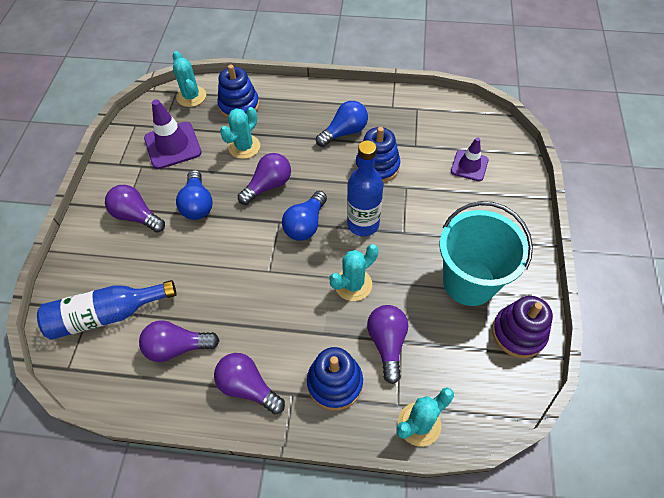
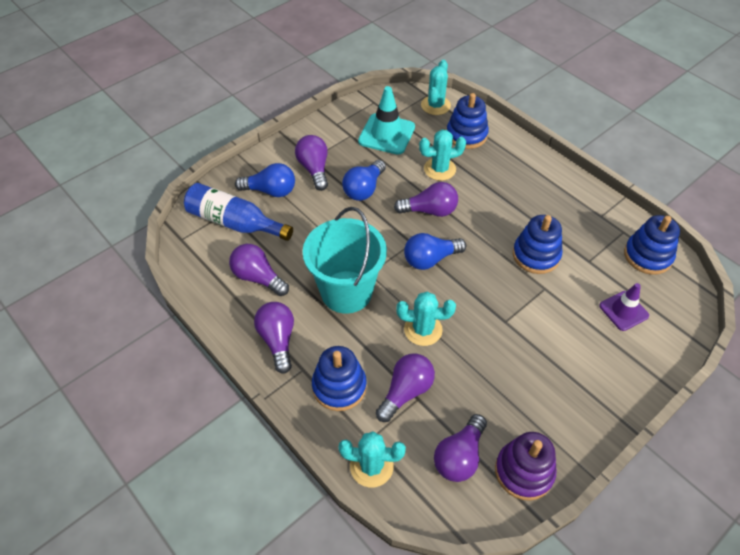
camera: 40 degrees right, 5 degrees down
purple traffic cone [144,99,202,169] -> turquoise traffic cone [358,86,415,155]
blue light bulb [316,101,368,147] -> blue light bulb moved to [235,163,295,197]
blue bottle [347,141,383,236] -> none
turquoise bucket [440,201,533,306] -> turquoise bucket moved to [303,207,387,314]
none -> purple light bulb [434,414,487,482]
none -> blue stacking toy [624,215,680,275]

